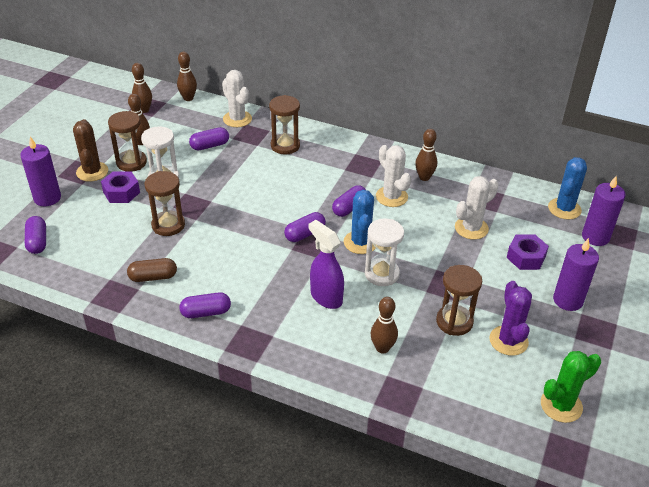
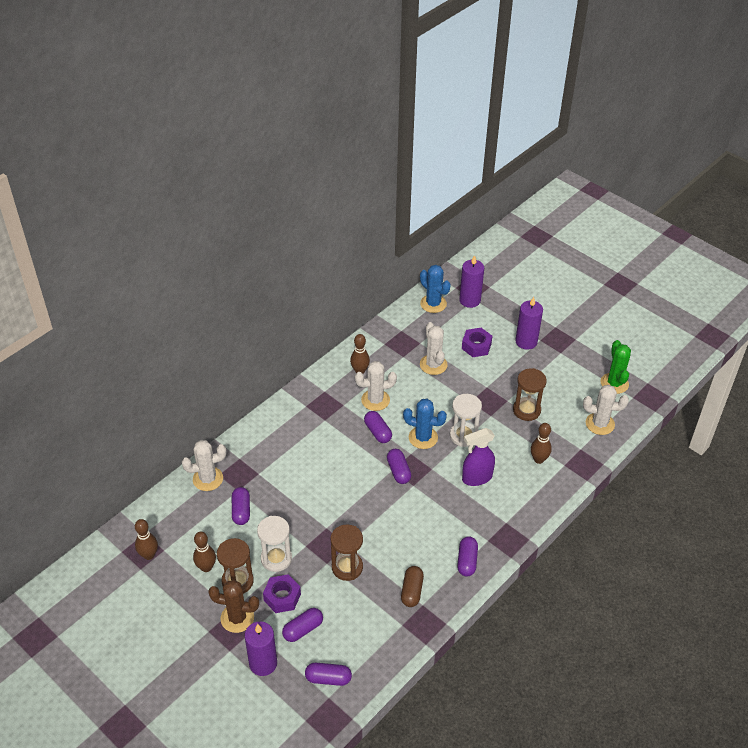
camera: 70 degrees left, 5 degrees up
brown bowling pin [177,52,197,101] -> none
brown hourglass [269,95,300,155] -> none
purple cactus [489,281,532,356] -> none
none -> purple capsule [282,608,323,642]
none -> white cactus [583,385,629,435]

